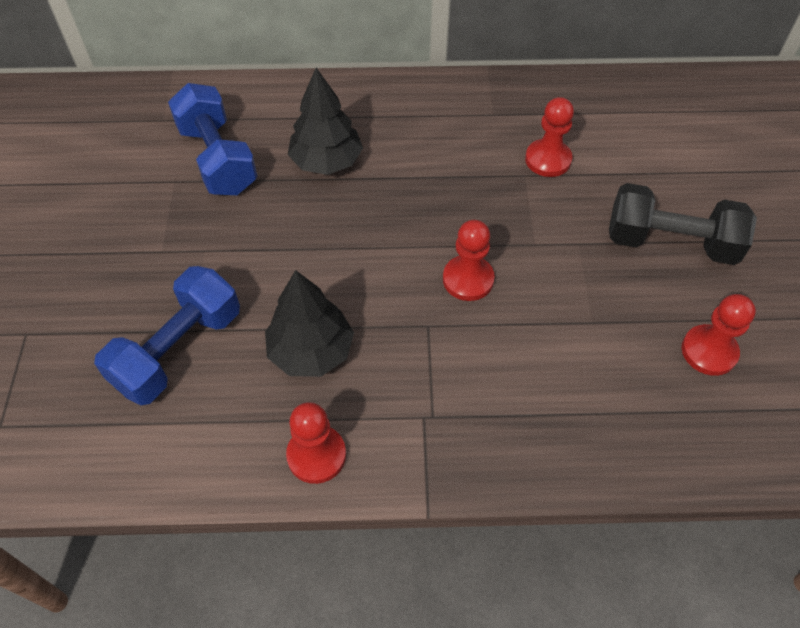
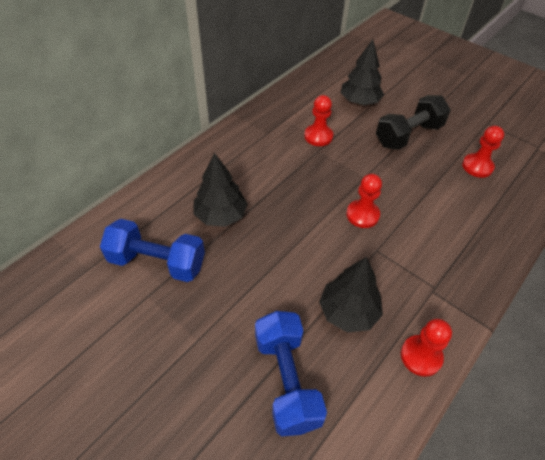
camera: 50 degrees left, 5 degrees down
none -> black tree [341,39,384,105]

